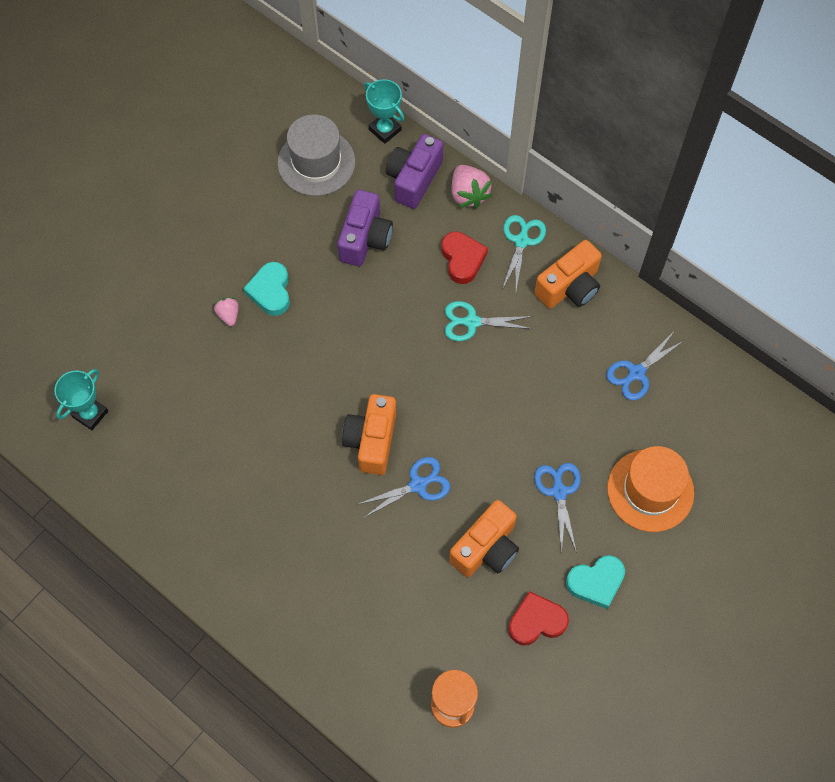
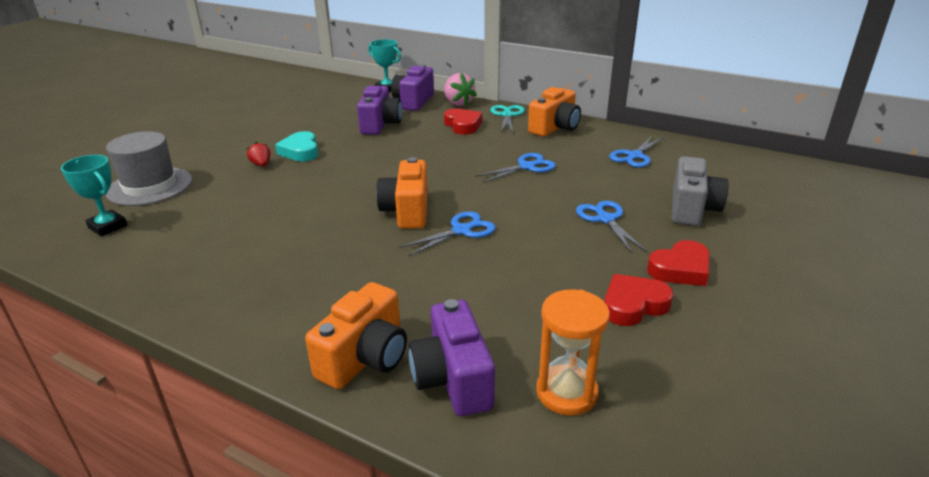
camera: 10 degrees left, 35 degrees down
turquoise trophy [54,369,108,430] -> turquoise trophy turned 75 degrees counterclockwise [61,155,127,236]
pink strawberry [214,297,239,326] -> red strawberry [246,142,270,166]
grey hat [277,114,355,196] -> grey hat moved to [106,131,192,206]
turquoise scissors [445,301,533,341] -> none
orange camera [449,500,519,577] -> orange camera moved to [305,282,407,389]
turquoise heart [566,555,625,609] -> red heart [647,240,710,286]
orange hat [607,446,694,532] -> grey camera [671,156,729,226]
none -> purple camera [408,299,495,416]
none -> blue scissors [475,153,556,183]

